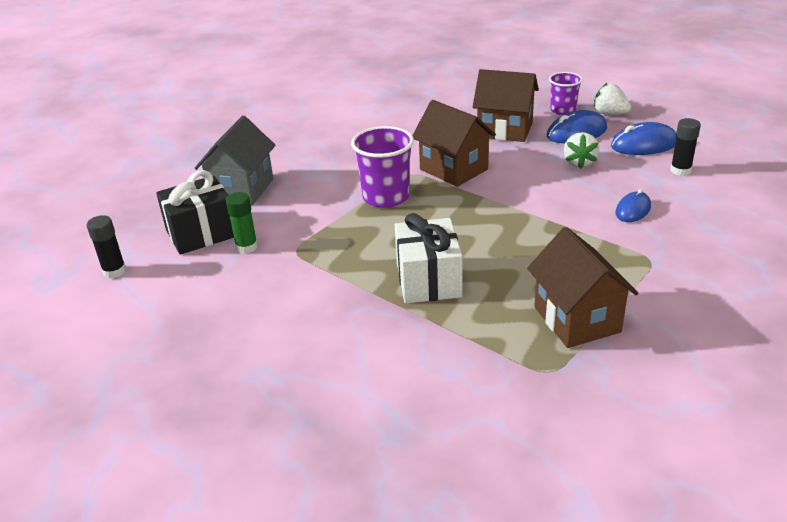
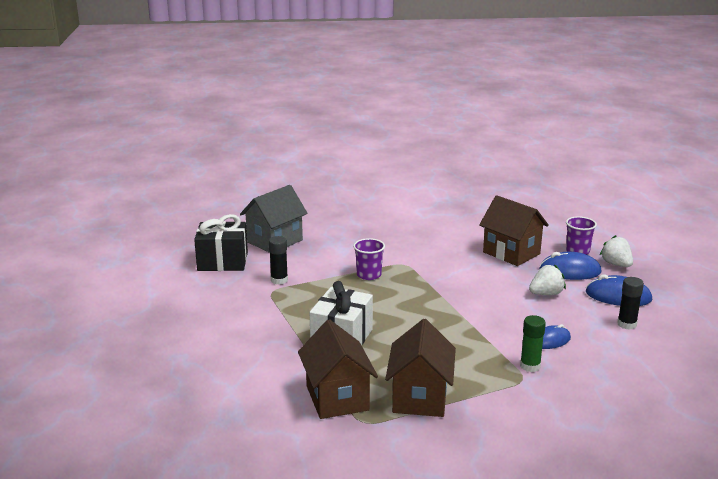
camera: 25 degrees right, 10 degrees down
black glue stick [87,215,126,278] -> black glue stick moved to [269,236,288,285]
green glue stick [226,192,258,254] -> green glue stick moved to [520,315,546,372]
purple cup [351,126,414,208] -> purple cup [353,238,385,280], size x0.63
brown house [412,100,496,187] -> brown house moved to [298,319,378,419]
white strawberry [564,132,599,169] -> white strawberry turned 150 degrees counterclockwise [529,264,566,295]

